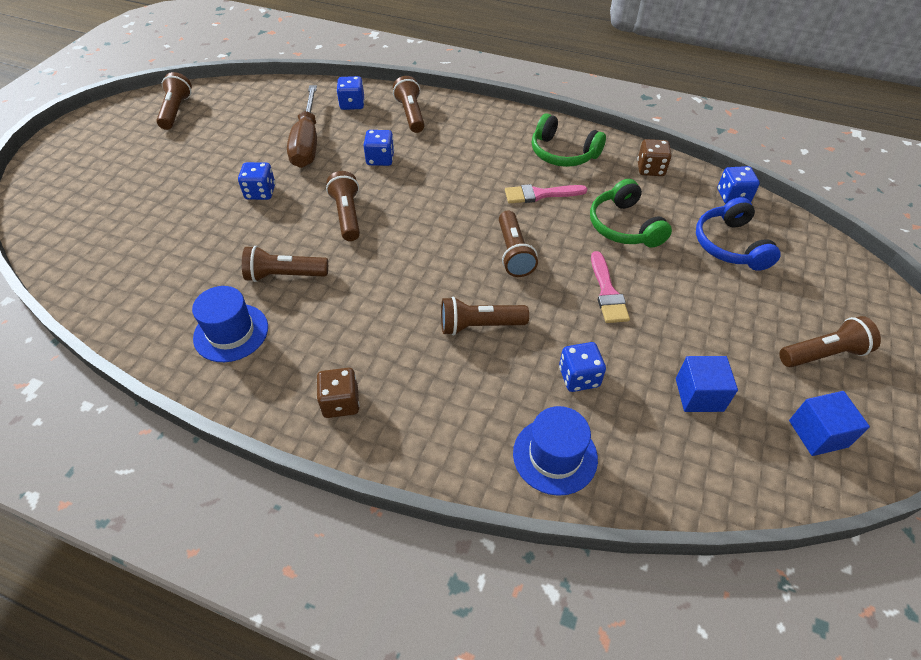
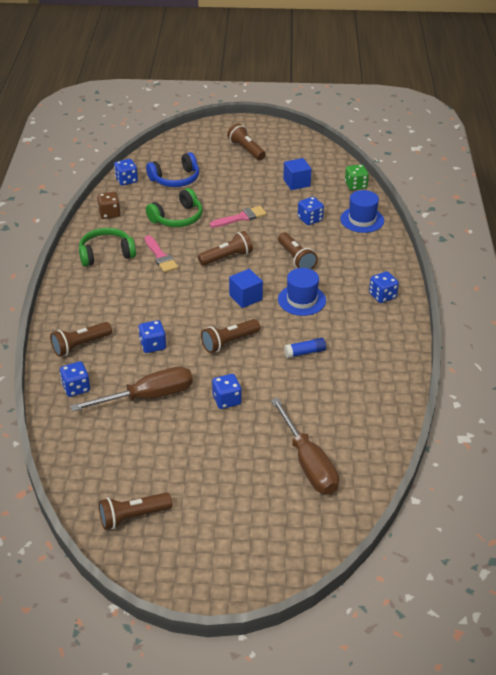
camera: 110 degrees left, 10 degrees down
blue hat [192,286,268,362] -> blue hat moved to [278,268,326,316]
brown flashlight [242,246,328,282] -> blue glue stick [284,338,326,358]
brown dice [316,368,360,418] -> blue dice [369,271,399,303]
green headphones [532,113,606,167] -> green headphones turned 120 degrees counterclockwise [79,228,136,267]
blue cube [789,391,870,456] -> blue cube moved to [229,269,263,308]
none -> brown screwdriver [271,398,339,494]
none -> green dice [345,164,369,191]

